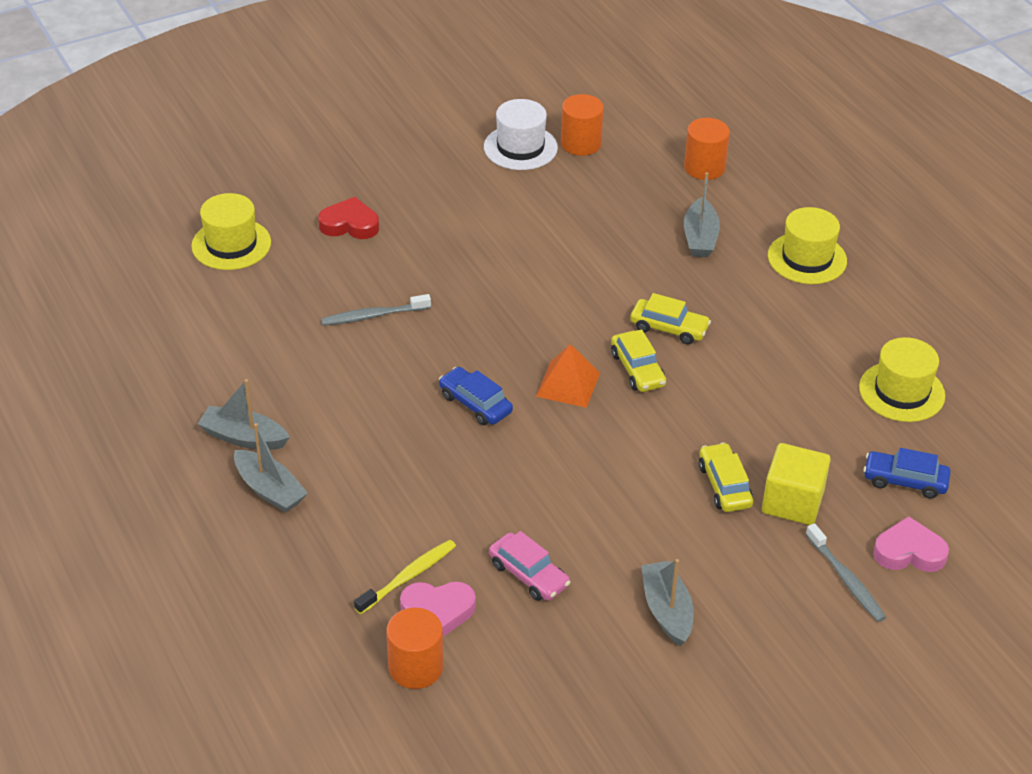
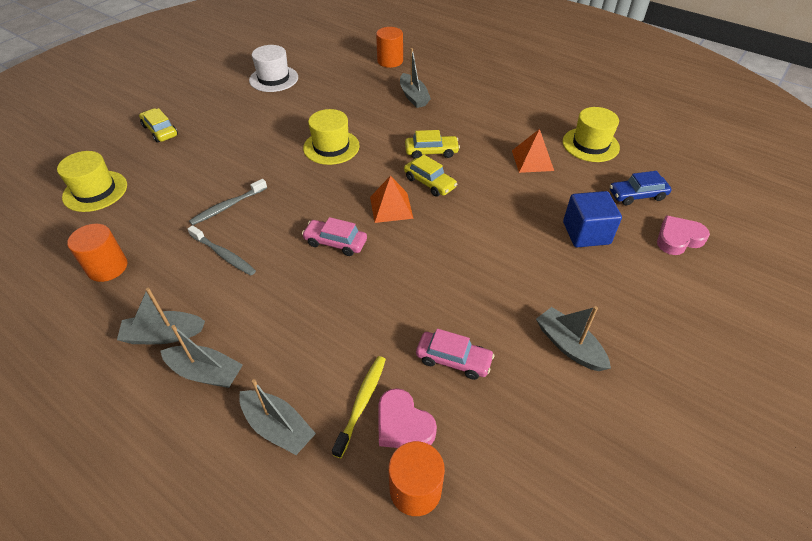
camera: 25 degrees left, 5 degrees up
red heart [318,197,379,239] -> none
pink heart [400,581,476,637] -> pink heart turned 75 degrees clockwise [379,388,437,448]
blue car [439,367,513,425] -> pink car [302,217,367,256]
orange cylinder [561,94,604,156] -> orange cylinder moved to [67,224,127,282]
yellow car [699,442,753,512] -> yellow car moved to [139,108,178,143]
yellow cube [762,443,830,525] -> blue cube [563,191,622,247]
yellow hat [768,207,847,284] -> yellow hat moved to [303,109,360,165]
grey toothbrush [806,523,886,622] -> grey toothbrush moved to [188,225,256,275]
none -> grey boat [239,379,316,455]
none -> orange pyramid [512,129,554,173]

